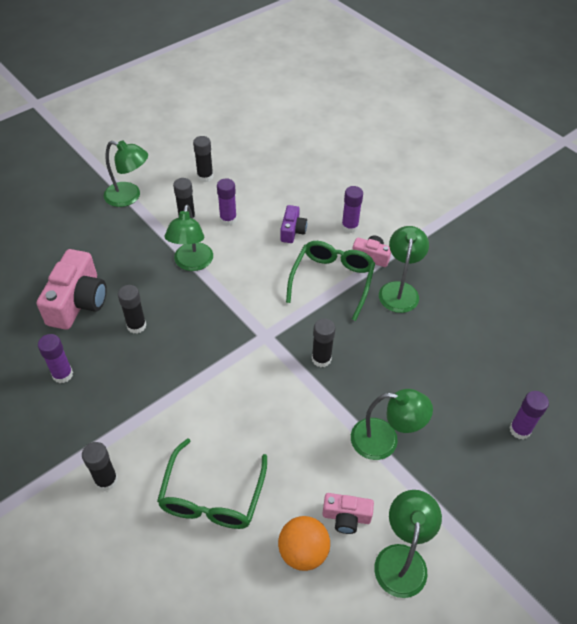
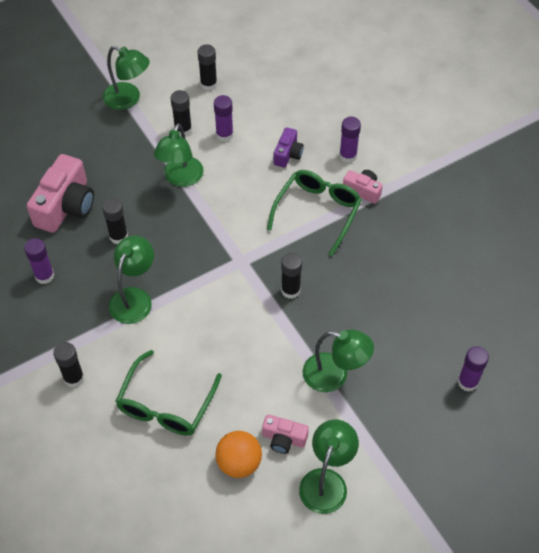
camera: 10 degrees right, 5 degrees up
green lamp [379,226,429,313] -> green lamp moved to [109,235,154,324]

